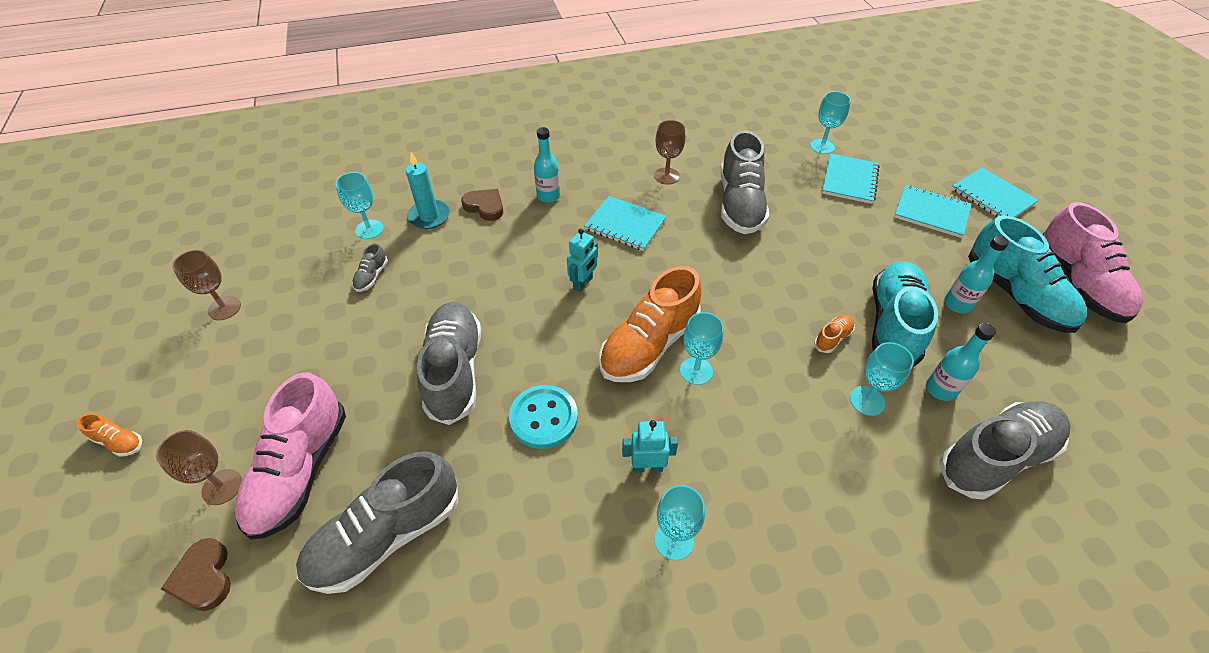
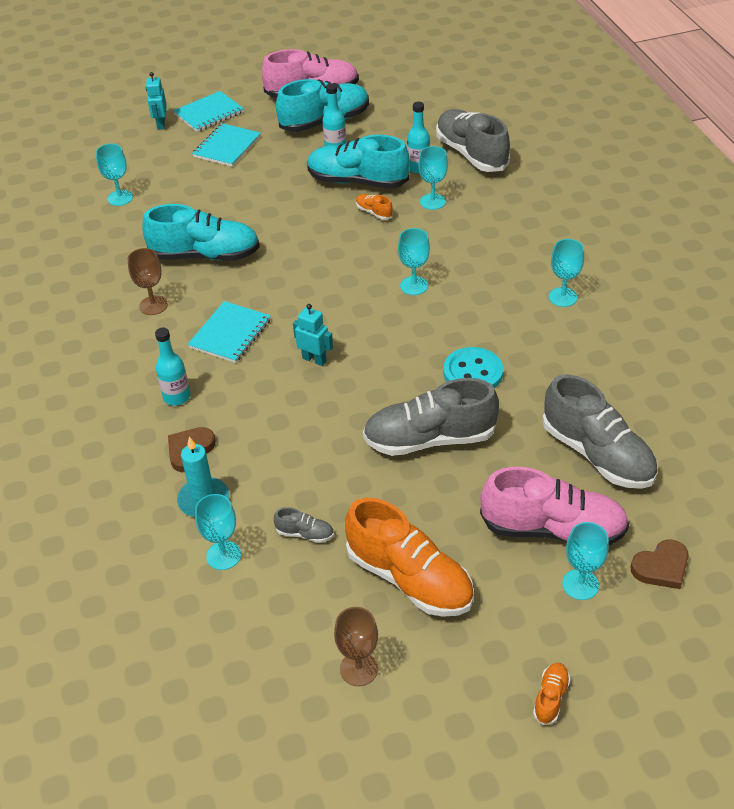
camera: 90 degrees left, 5 degrees down
brown goblet [156,430,242,505] -> turquoise goblet [562,522,609,600]
orange shoe [599,266,701,382] -> orange shoe moved to [345,498,474,617]
turquoise robot [622,420,678,473] -> turquoise robot moved to [146,72,167,130]
grey shoe [721,130,769,234] -> turquoise shoe [142,204,260,261]
turquoise notebook [822,153,879,204] -> none

